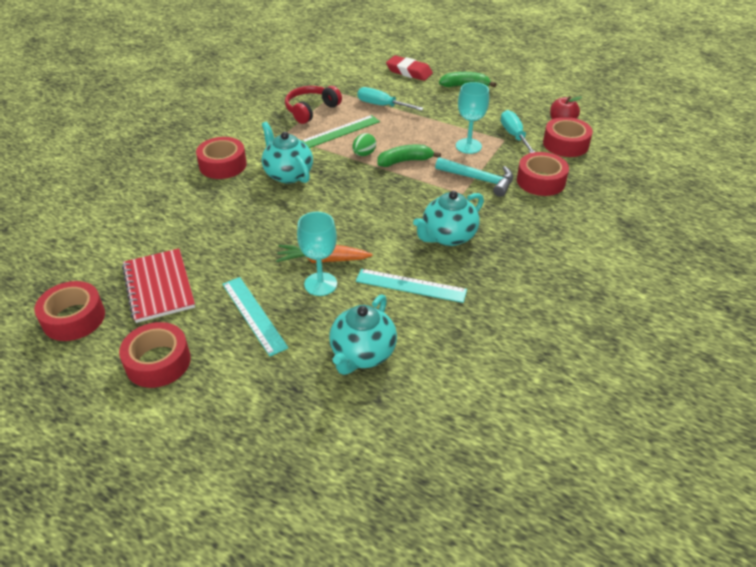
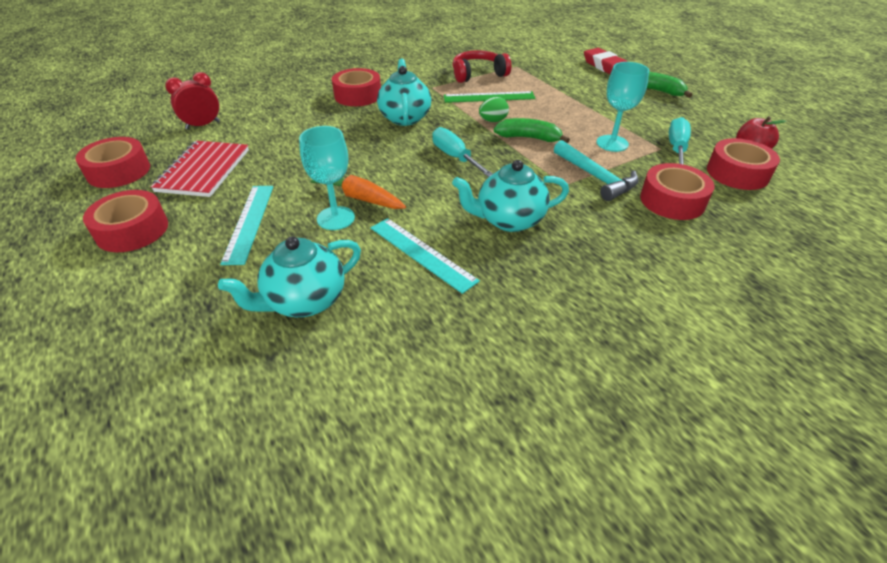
camera: 30 degrees right, 0 degrees up
turquoise screwdriver [357,87,424,111] -> turquoise screwdriver moved to [433,127,493,177]
none -> red clock [165,72,220,129]

